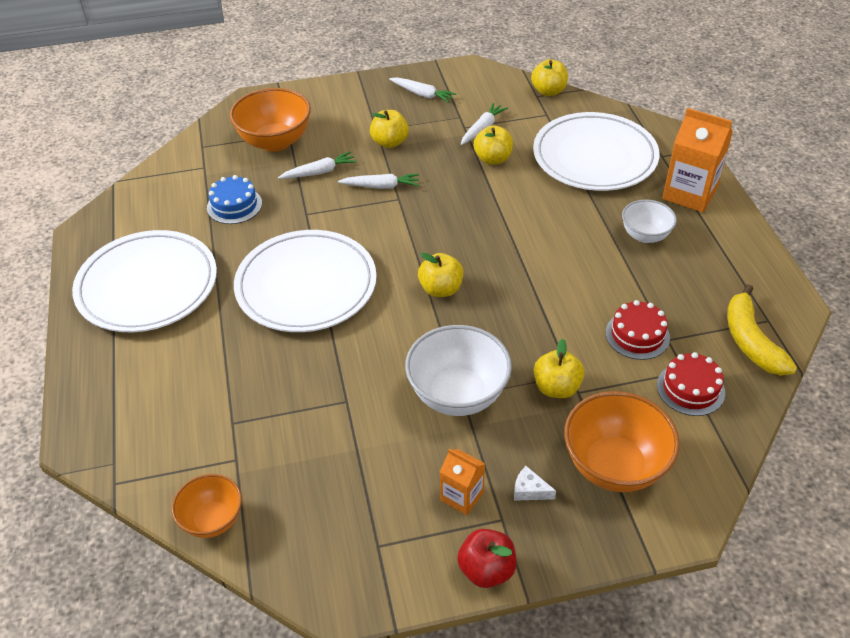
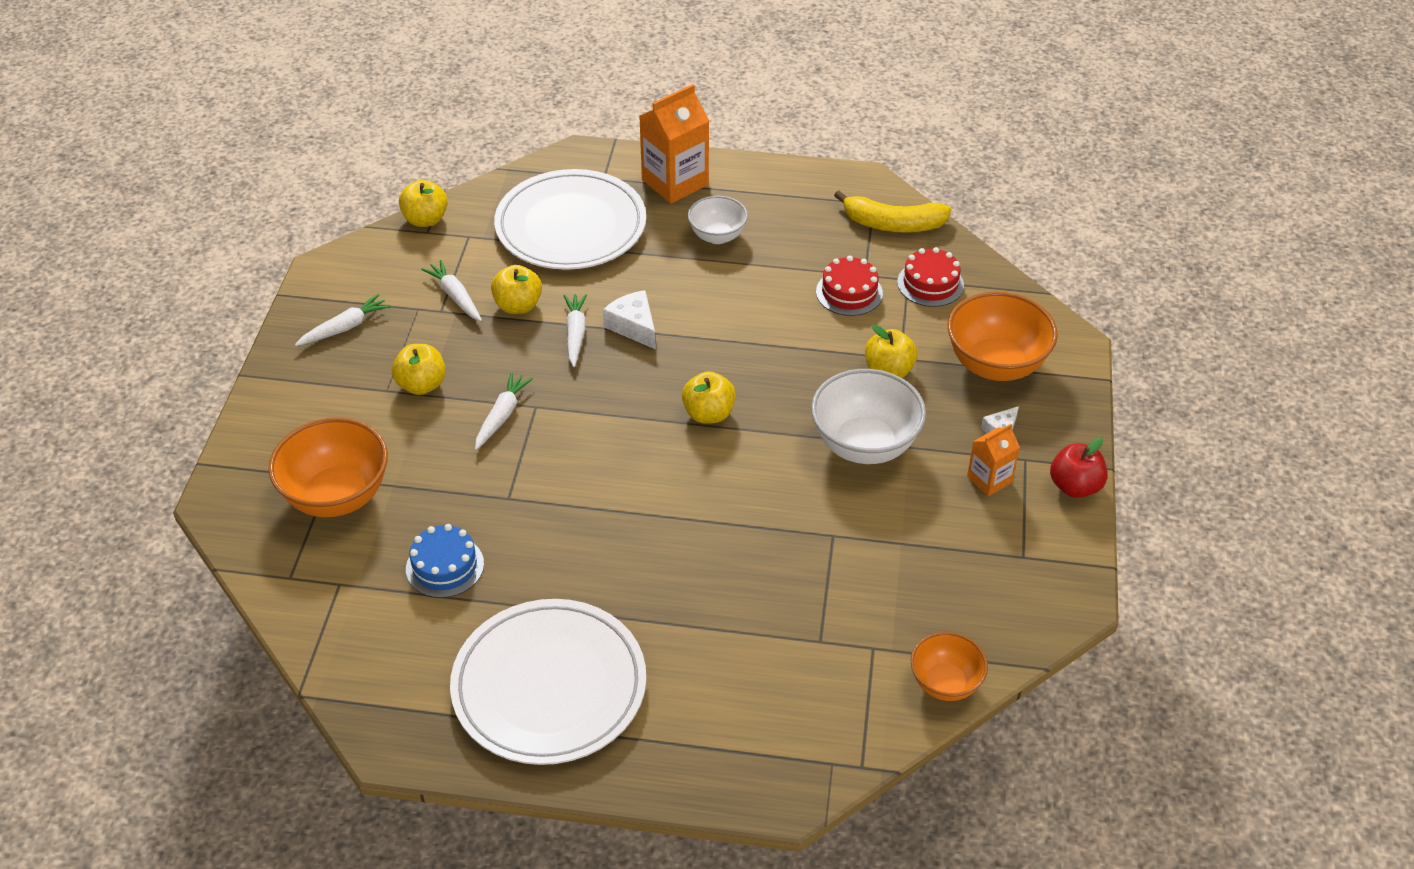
camera: 70 degrees left, 0 degrees up
white plate [234,230,377,332] -> none
white carrot [278,151,357,179] -> white carrot moved to [564,294,587,367]
none -> white cheese [602,290,656,349]

